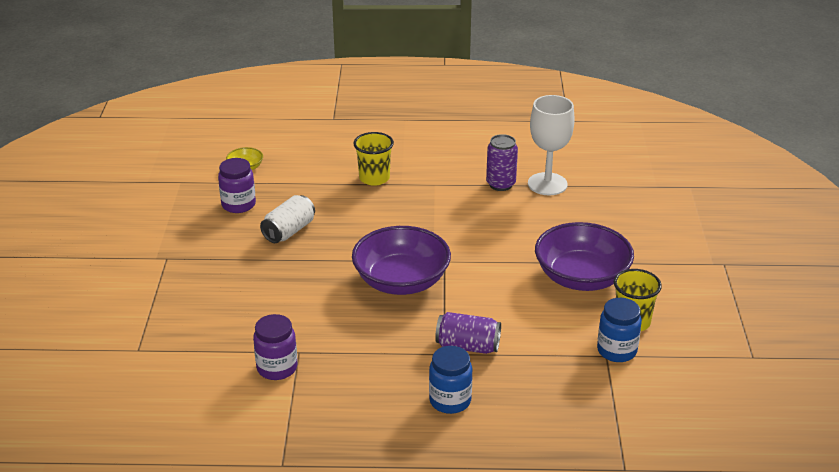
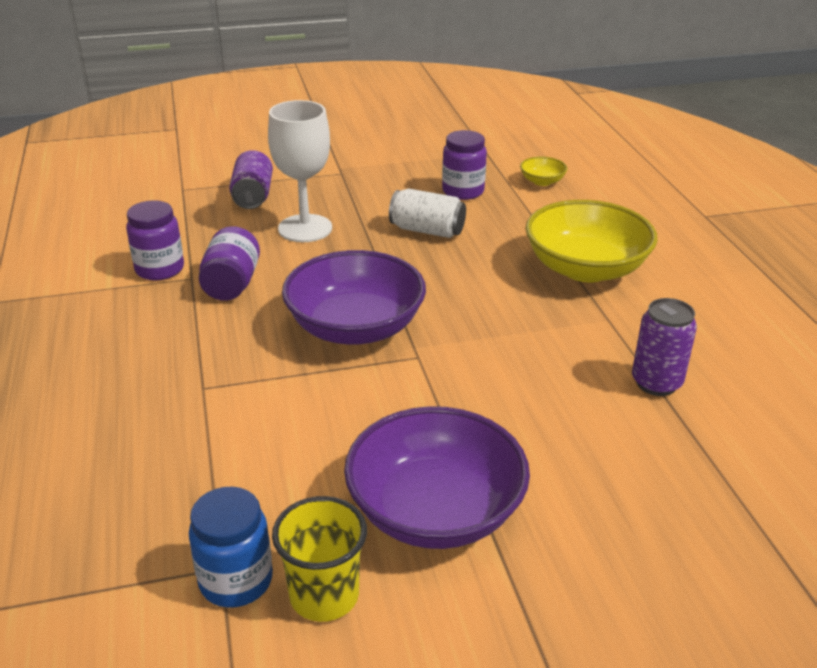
camera: 75 degrees right, 0 degrees up
yellow cup [353,132,394,186] -> yellow bowl [525,200,658,282]
blue jar [429,346,472,414] -> none
purple can [435,312,501,354] -> purple can moved to [229,150,273,209]
white goblet [528,95,575,195] -> white goblet moved to [268,100,332,242]
none -> purple jar [199,226,260,301]

